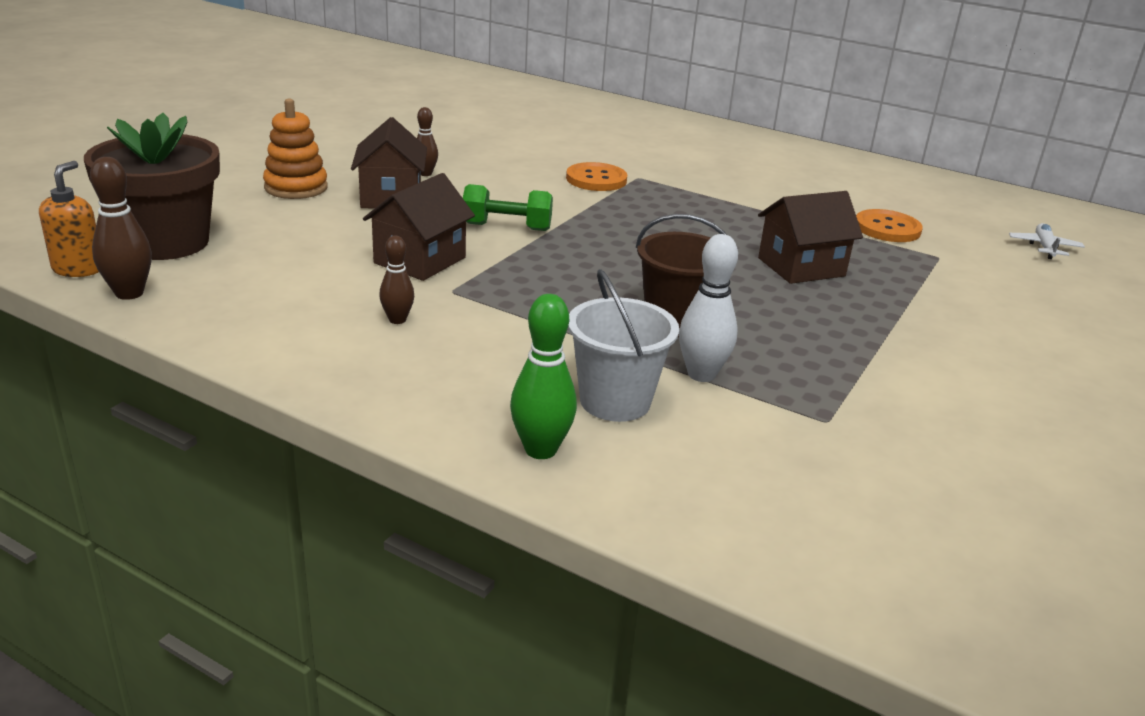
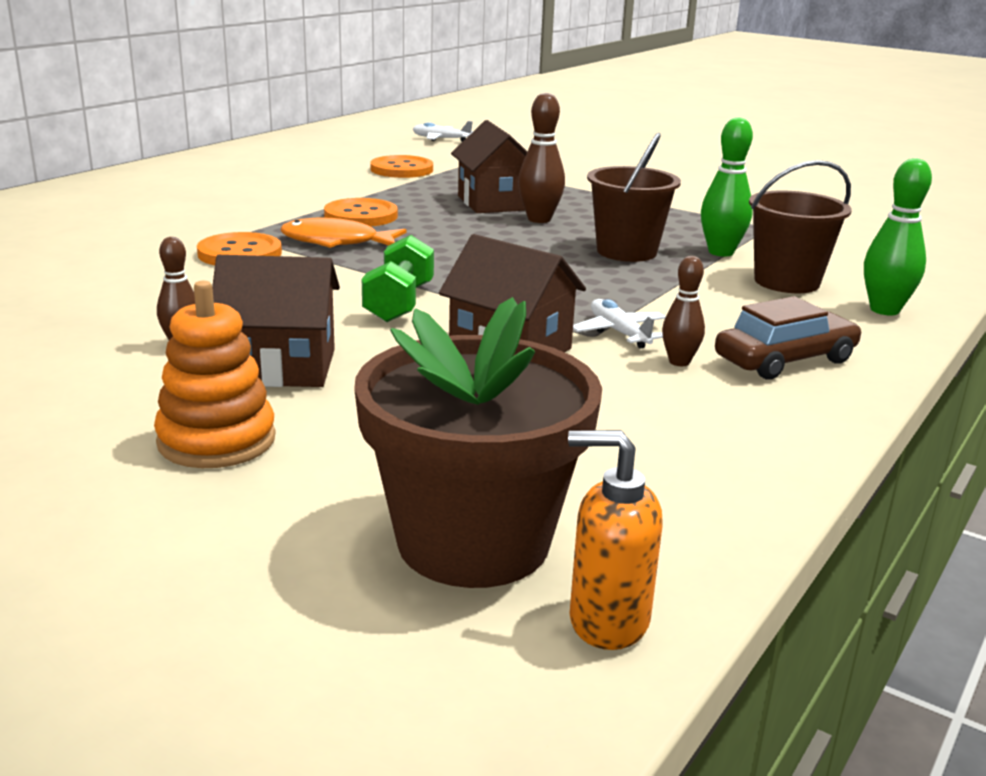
camera: 85 degrees left, 5 degrees down
brown bowling pin [90,157,152,300] -> brown bowling pin moved to [518,93,565,223]
white bucket [568,269,679,422] -> brown bucket [749,160,852,293]
white bowling pin [679,234,738,382] -> green bowling pin [701,117,753,257]
none -> orange fish [281,218,406,248]
none -> orange button [324,198,398,227]
none -> white plane [573,299,666,349]
none -> brown car [715,296,862,379]

